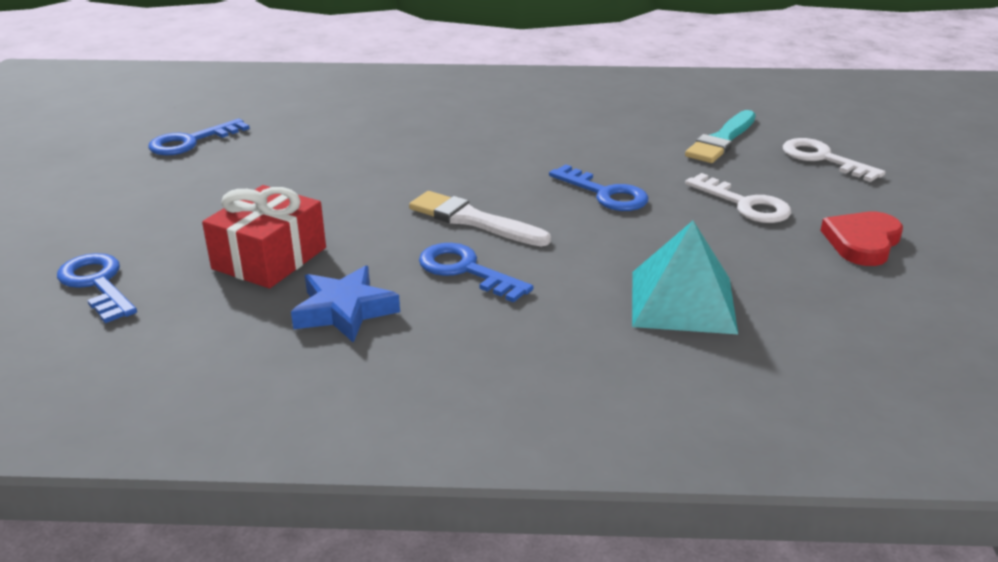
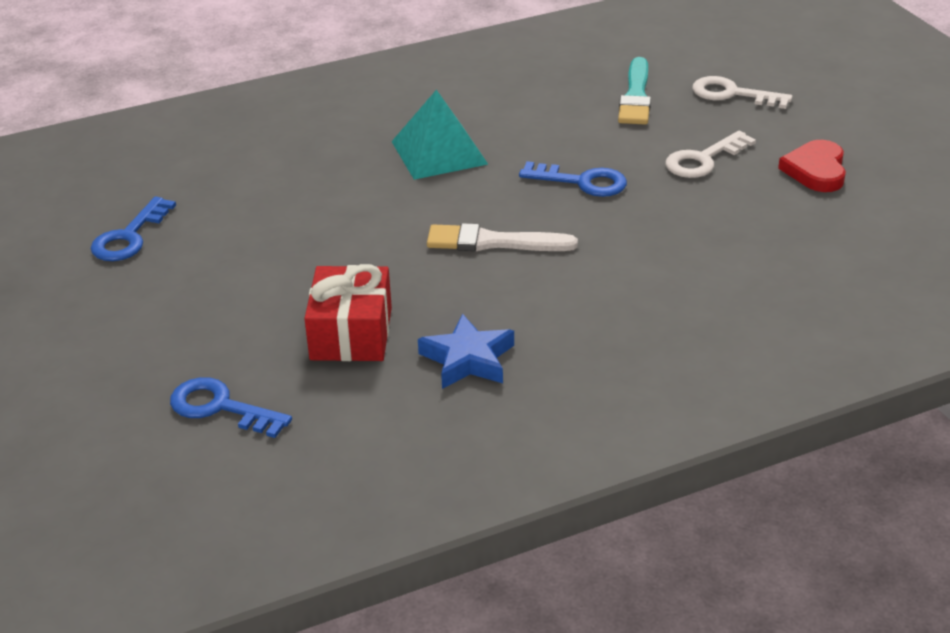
camera: 25 degrees left, 5 degrees up
blue key [419,243,533,303] -> none
turquoise pyramid [632,221,738,334] -> turquoise pyramid moved to [391,89,488,180]
white key [685,173,791,223] -> white key turned 120 degrees clockwise [665,131,756,178]

